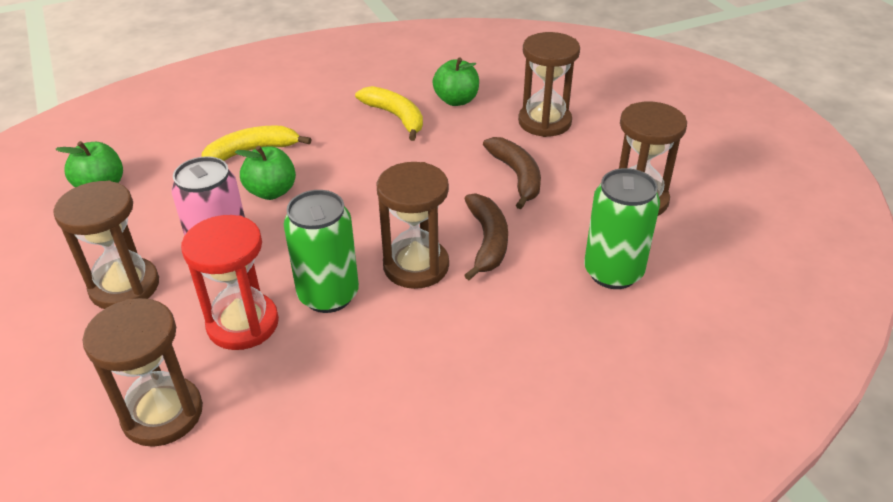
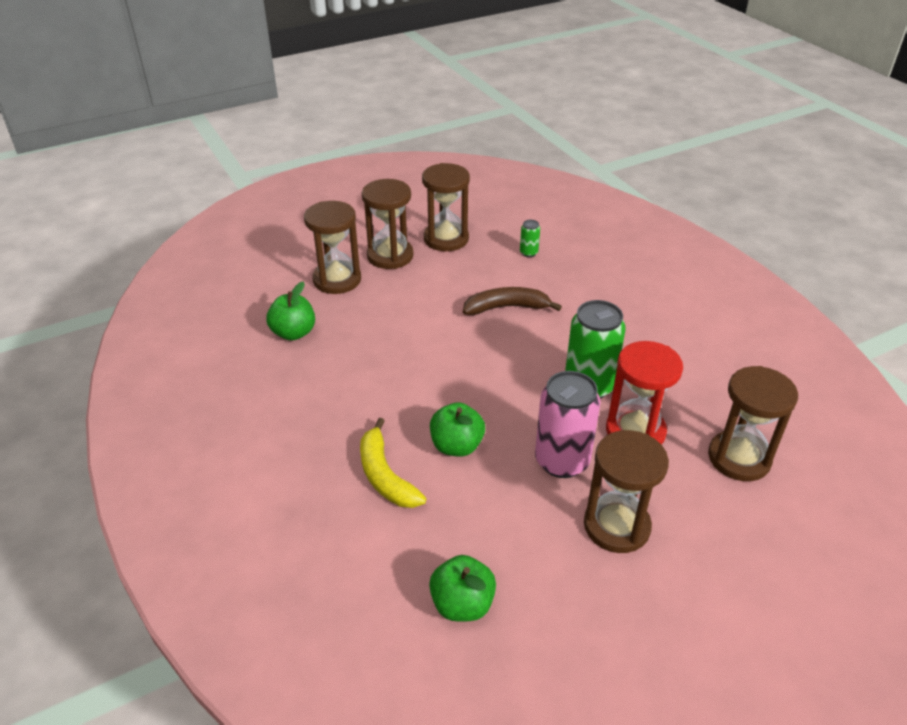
camera: 95 degrees left, 0 degrees up
yellow banana [355,86,423,141] -> none
brown hourglass [377,162,449,289] -> brown hourglass moved to [362,179,414,269]
brown banana [483,137,541,209] -> none
green can [584,168,660,289] -> green can [520,220,540,257], size x0.45

